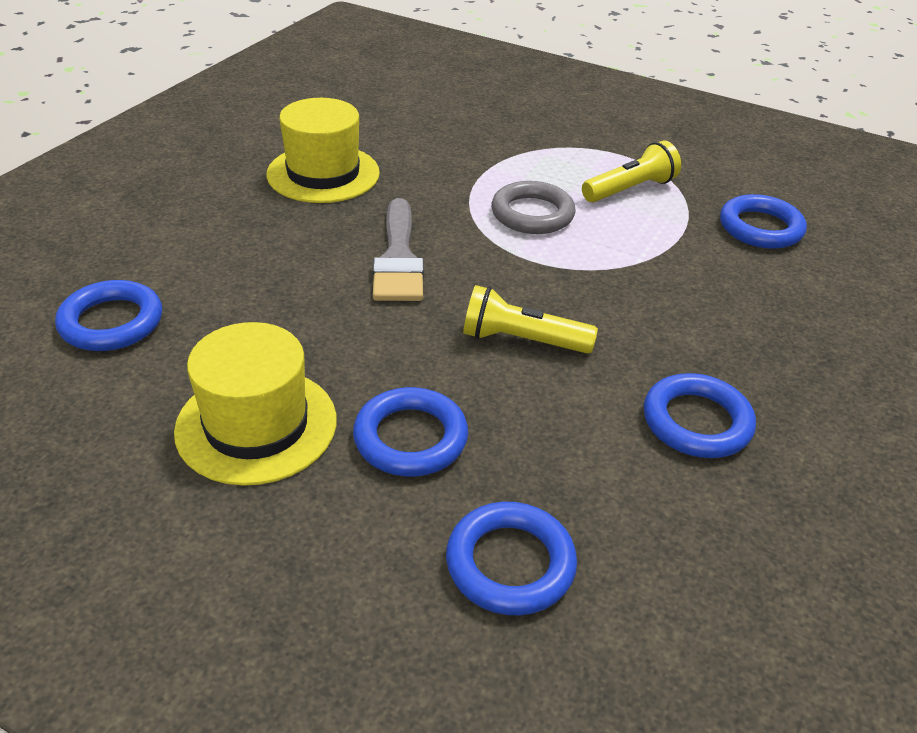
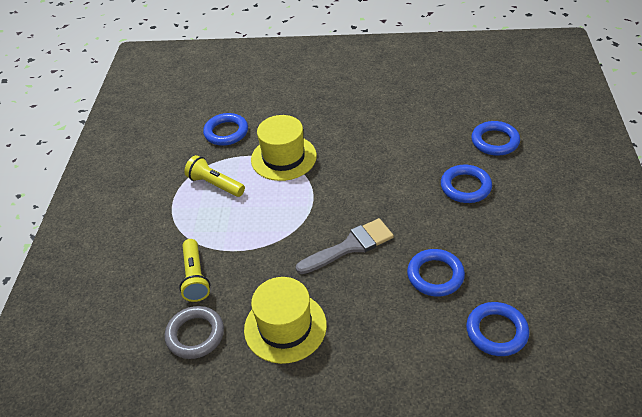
camera: 110 degrees left, 5 degrees up
yellow hat [174,322,337,486] -> yellow hat moved to [251,115,317,181]
yellow flashlight [463,285,598,354] -> yellow flashlight moved to [179,239,210,302]
grey ring [491,181,576,234] -> grey ring moved to [165,306,224,359]
blue ring [644,373,756,458] -> blue ring moved to [407,249,465,297]

